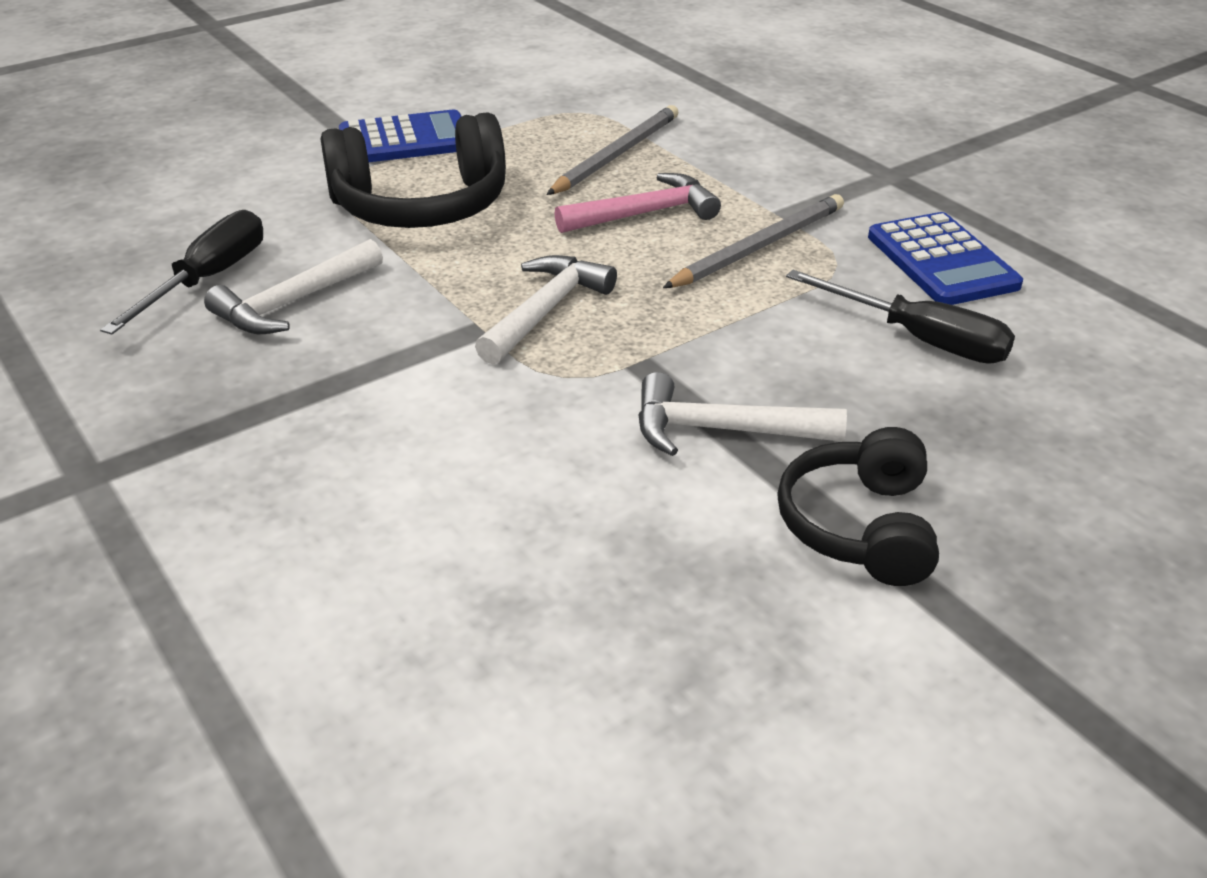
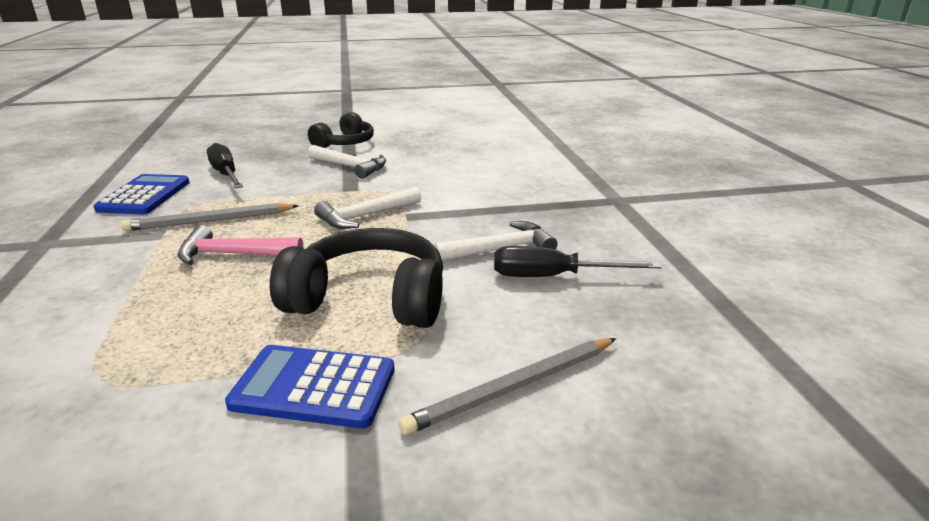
camera: 155 degrees left, 10 degrees down
black screwdriver [100,210,263,334] -> black screwdriver turned 45 degrees clockwise [494,246,662,277]
grey pencil [547,105,679,195] -> grey pencil moved to [399,338,616,435]

